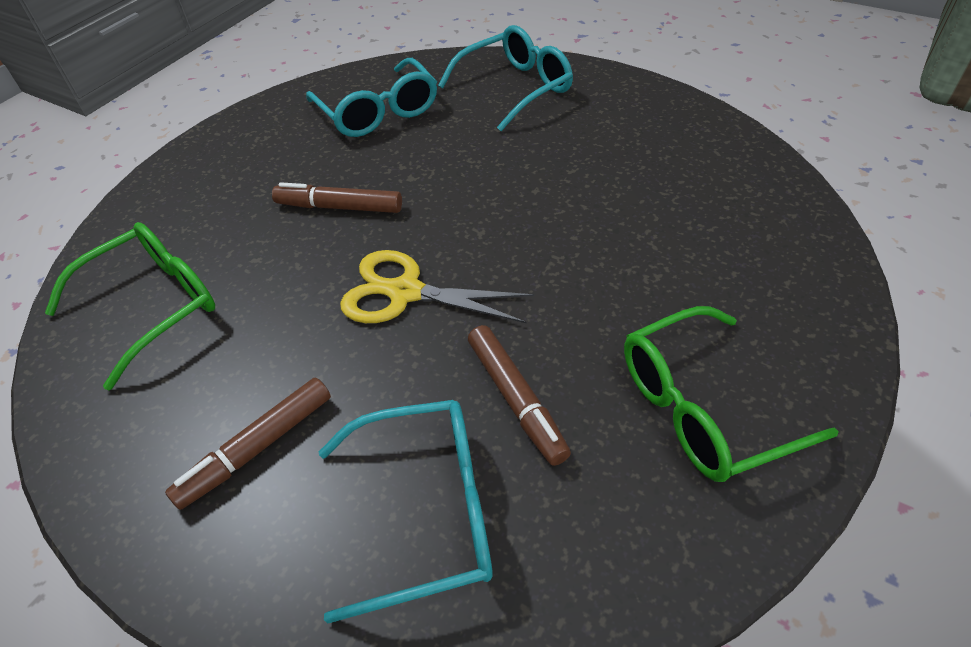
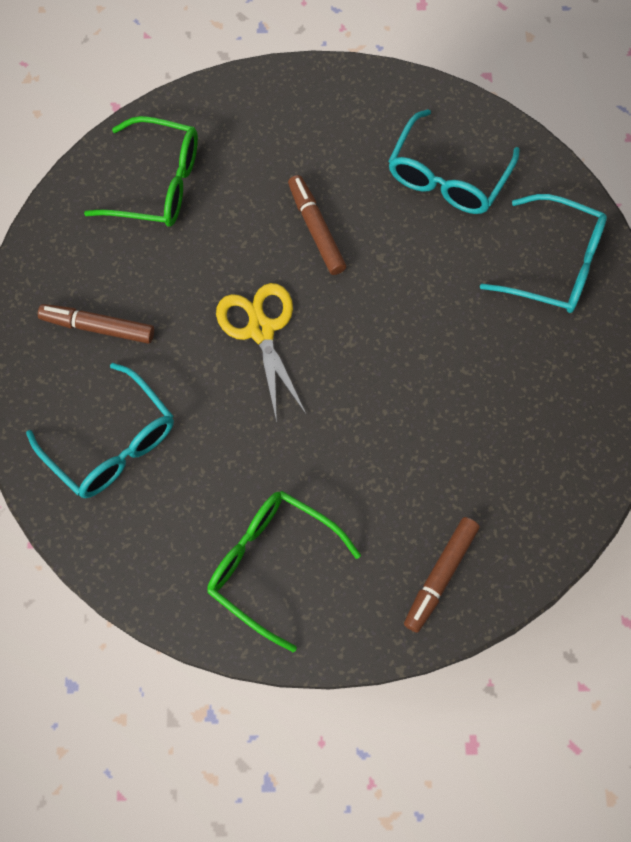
camera: 55 degrees right, 20 degrees up
brown marker [468,325,571,466] -> brown marker moved to [404,517,480,633]

